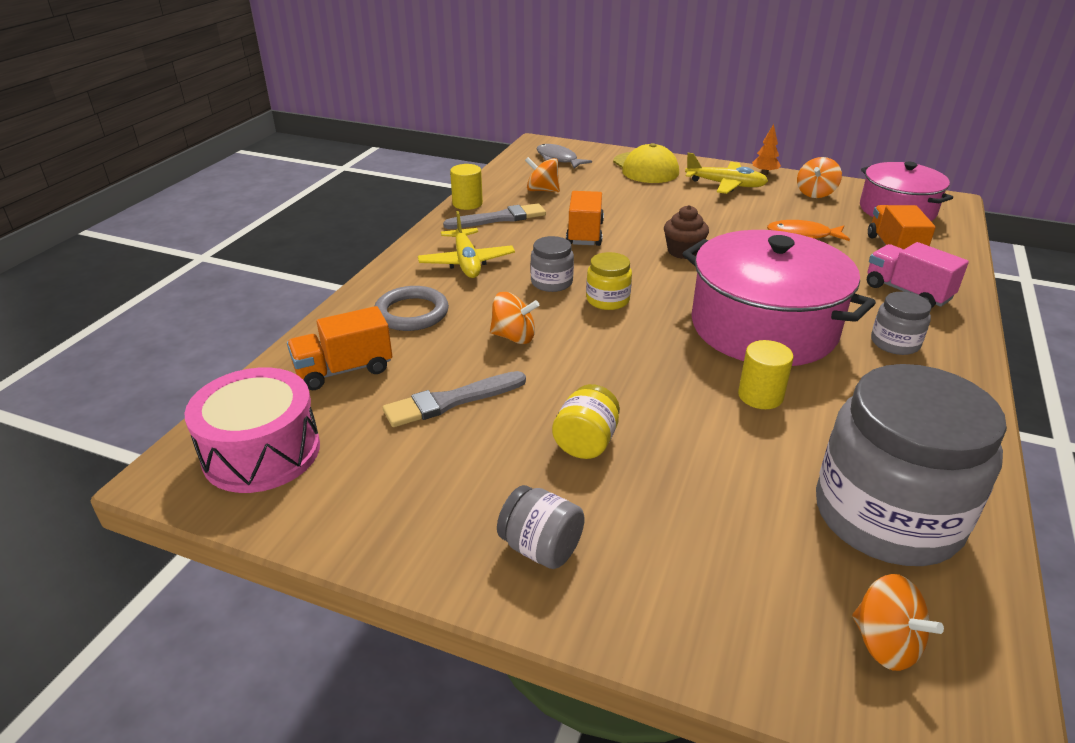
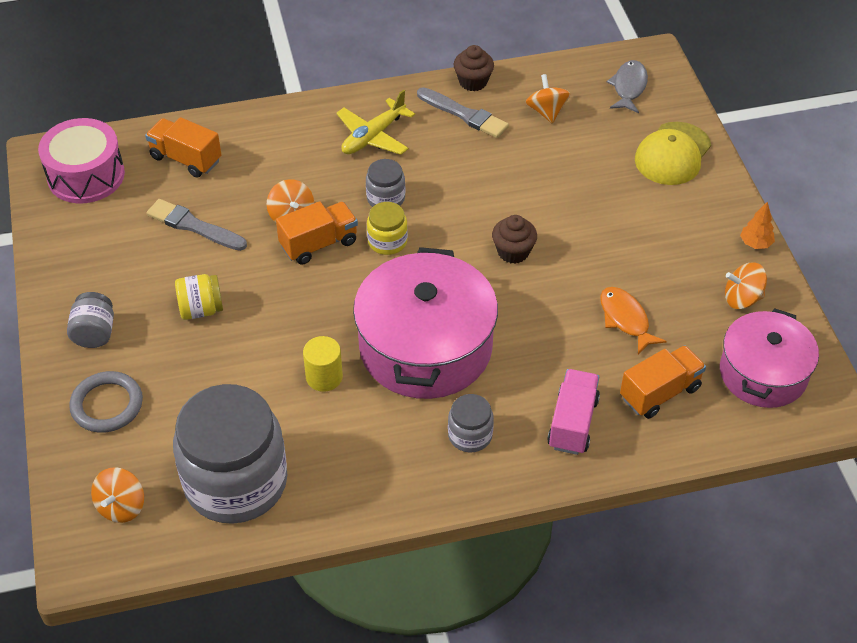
camera: 55 degrees right, 15 degrees up
grey ring [375,286,449,331] -> grey ring moved to [69,371,143,433]
yellow cylinder [450,164,483,210] -> brown cupcake [454,45,494,91]
orange truck [566,191,604,246] -> orange truck moved to [276,201,358,265]
yellow plane [685,153,768,194] -> none

